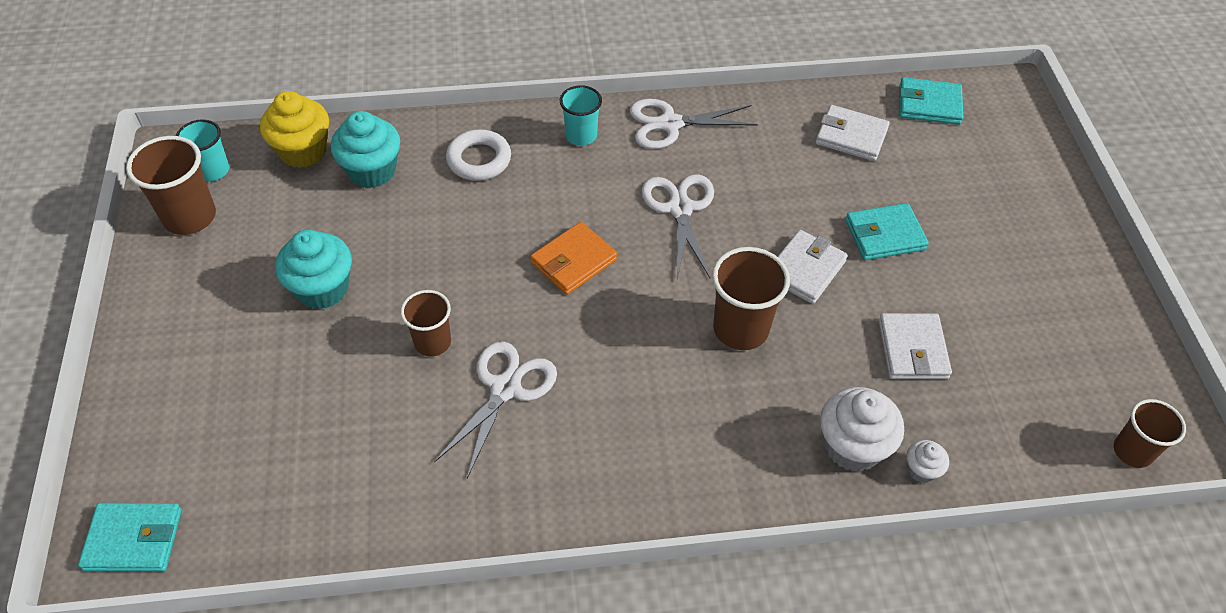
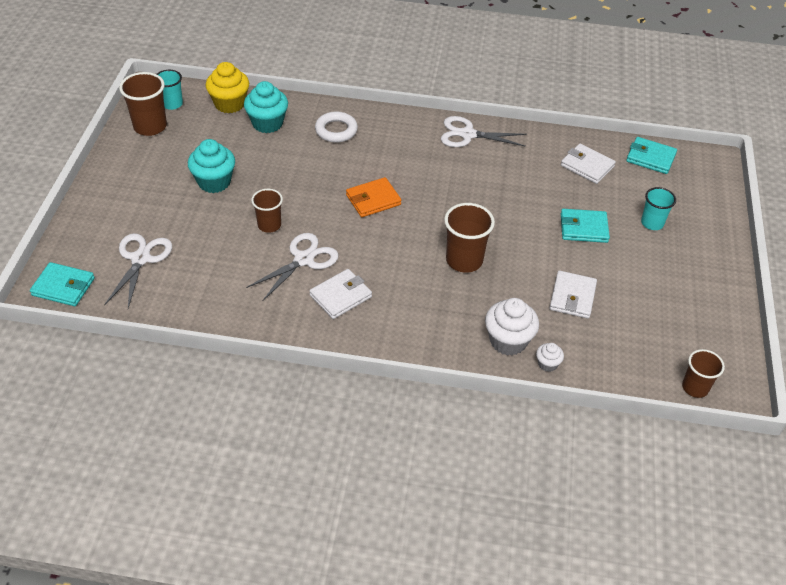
camera: 15 degrees right, 5 degrees down
turquoise cup [560,85,602,146] -> turquoise cup moved to [641,187,676,230]
white scissors [642,174,714,279] -> white scissors moved to [104,233,172,308]
white wallet [778,230,848,304] -> white wallet moved to [309,269,372,319]

